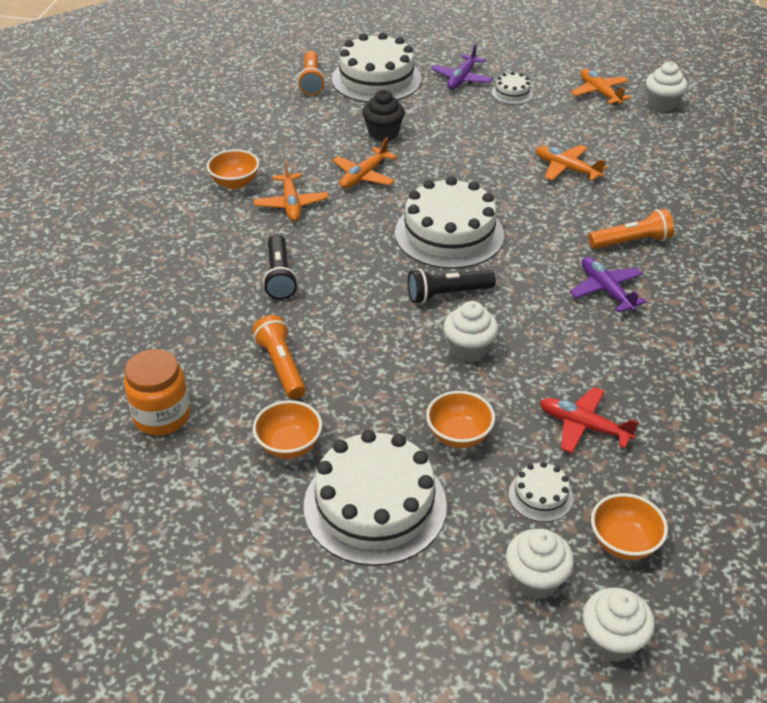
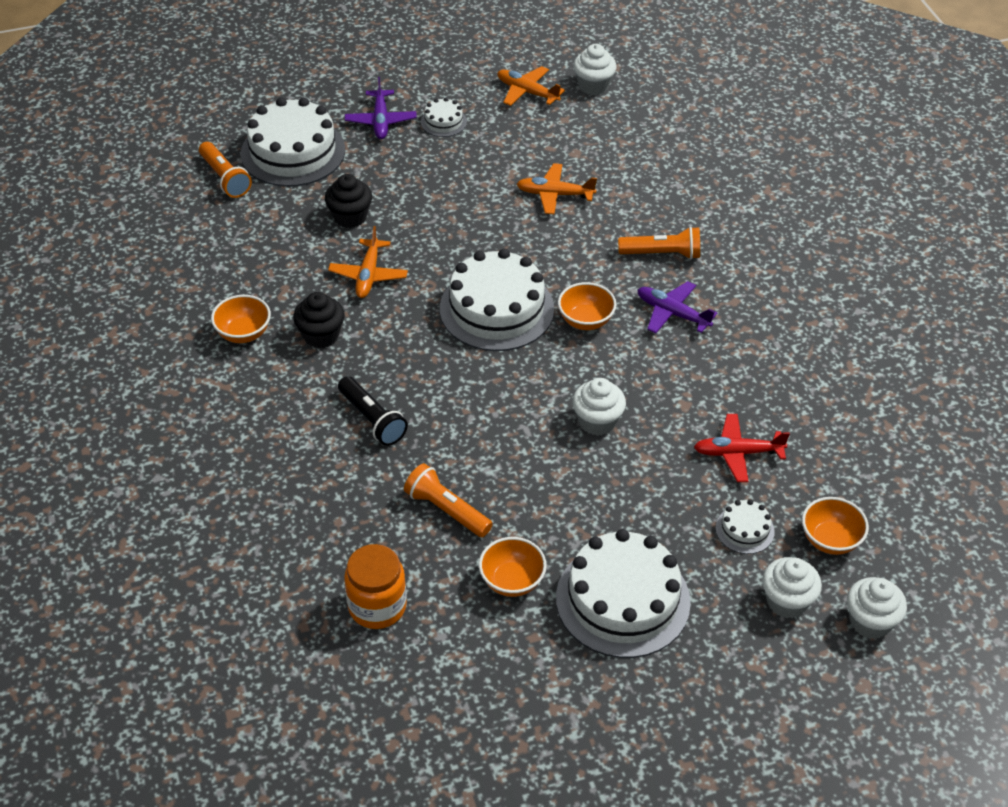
camera: 30 degrees left, 5 degrees up
orange plane [254,160,329,221] -> black cupcake [293,292,345,348]
black flashlight [408,269,496,304] -> none
orange bowl [426,391,495,448] -> orange bowl moved to [558,282,616,330]
orange flashlight [588,209,674,249] -> orange flashlight turned 45 degrees clockwise [618,226,700,259]

